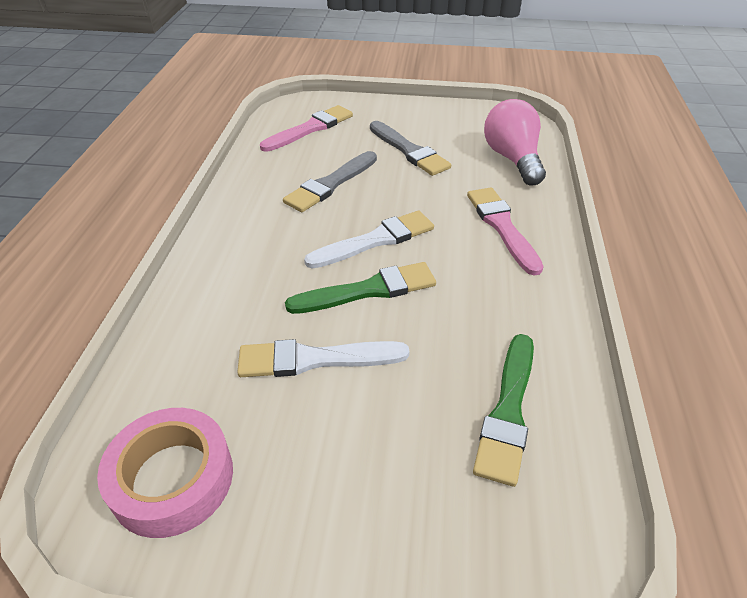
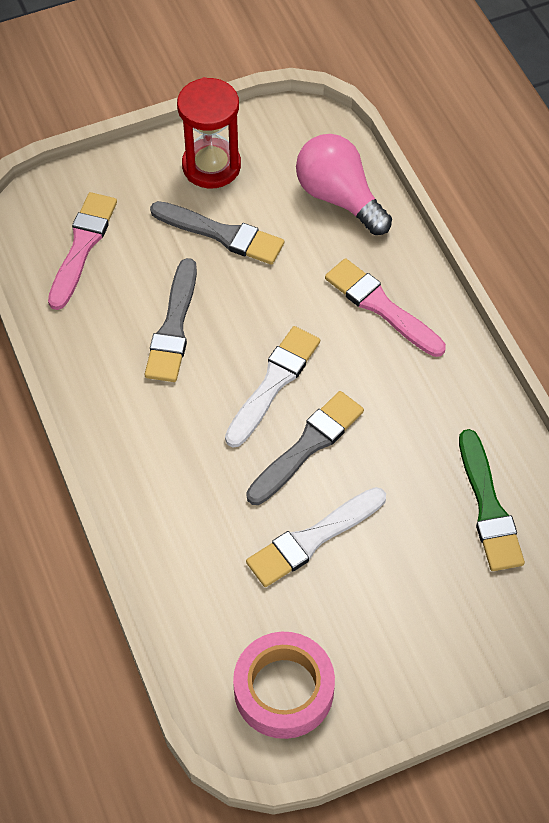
camera: 30 degrees left, 15 degrees up
green brush [285,262,436,314] -> grey brush [246,391,364,505]
none -> red hourglass [177,77,241,188]

